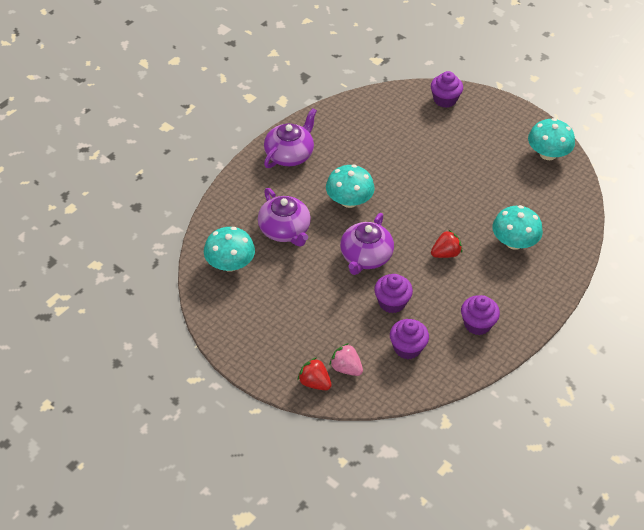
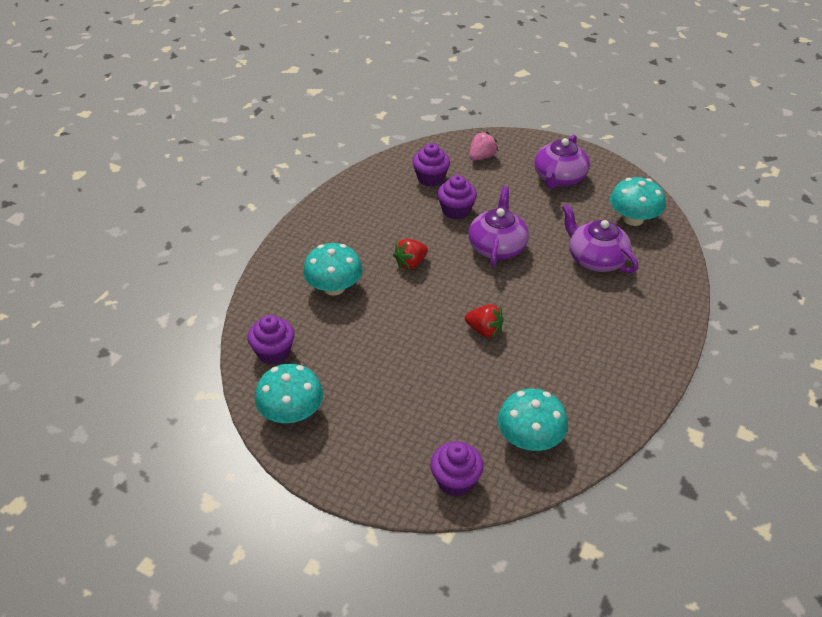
camera: 170 degrees right, 5 degrees down
purple teapot [264,108,317,168] -> purple teapot moved to [534,135,590,189]
red strawberry [298,357,332,390] -> red strawberry moved to [465,304,504,338]
turquoise mushroom [326,165,375,208] -> turquoise mushroom moved to [497,389,568,451]
pink strawberry [329,343,363,376] -> pink strawberry turned 75 degrees counterclockwise [469,132,498,161]
purple cupcake [461,295,500,335] -> purple cupcake moved to [248,315,294,365]

